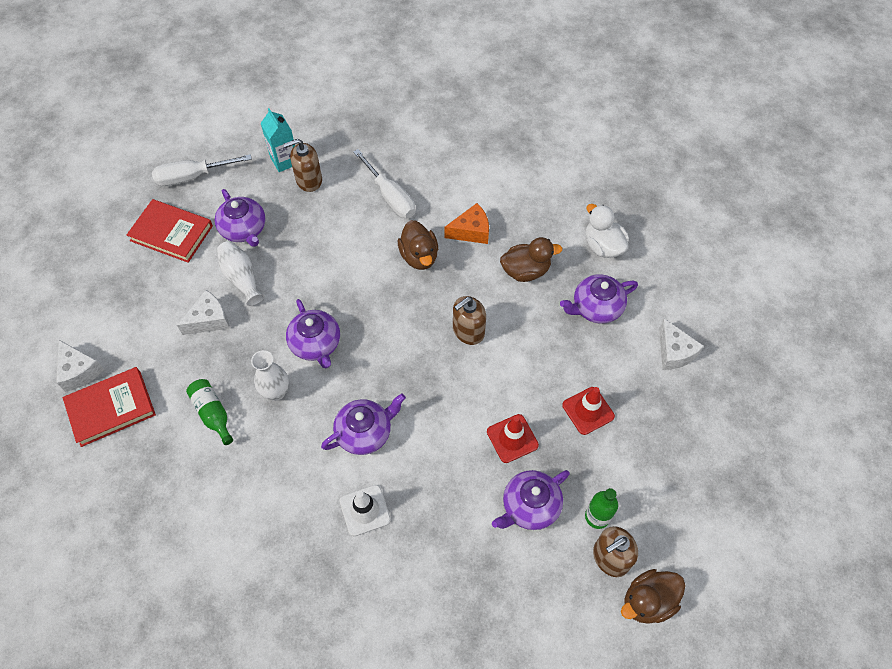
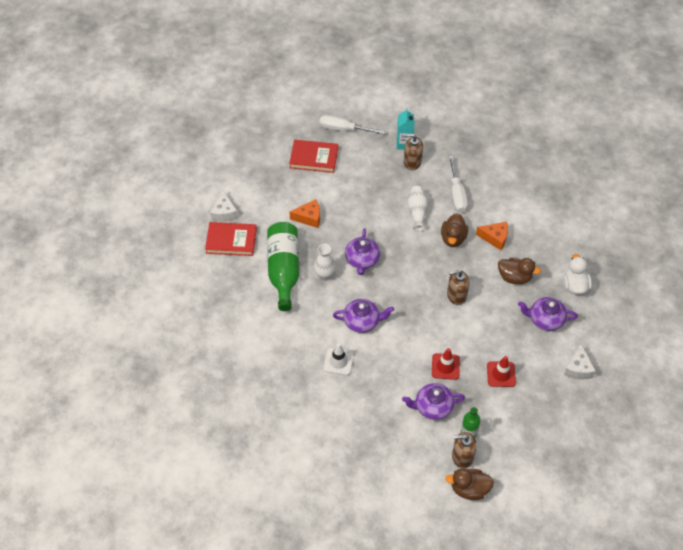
camera: 30 degrees right, 5 degrees down
red book [127,199,213,263] -> red book turned 45 degrees counterclockwise [289,140,338,173]
white cheese [177,290,230,335] -> orange cheese [289,199,320,228]
green bottle [186,379,233,445] -> green bottle [267,222,299,311], size x2.03
purple teapot [215,189,265,247] -> none
white vase [217,241,264,306] -> white vase moved to [407,186,428,231]

